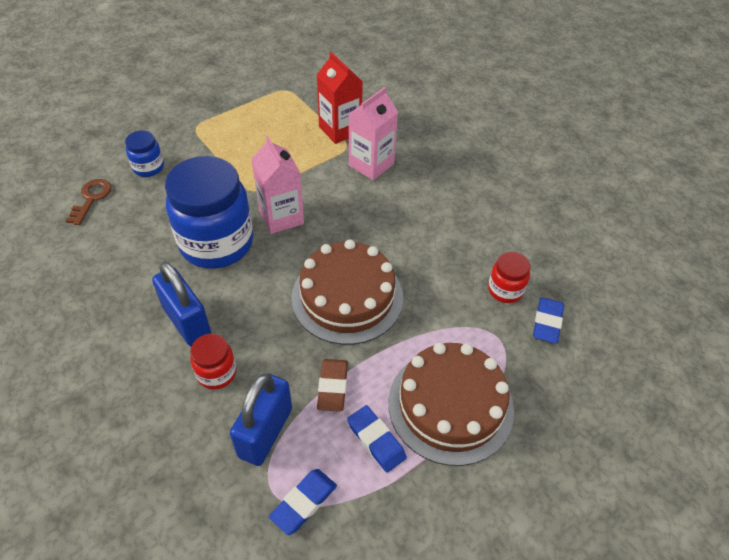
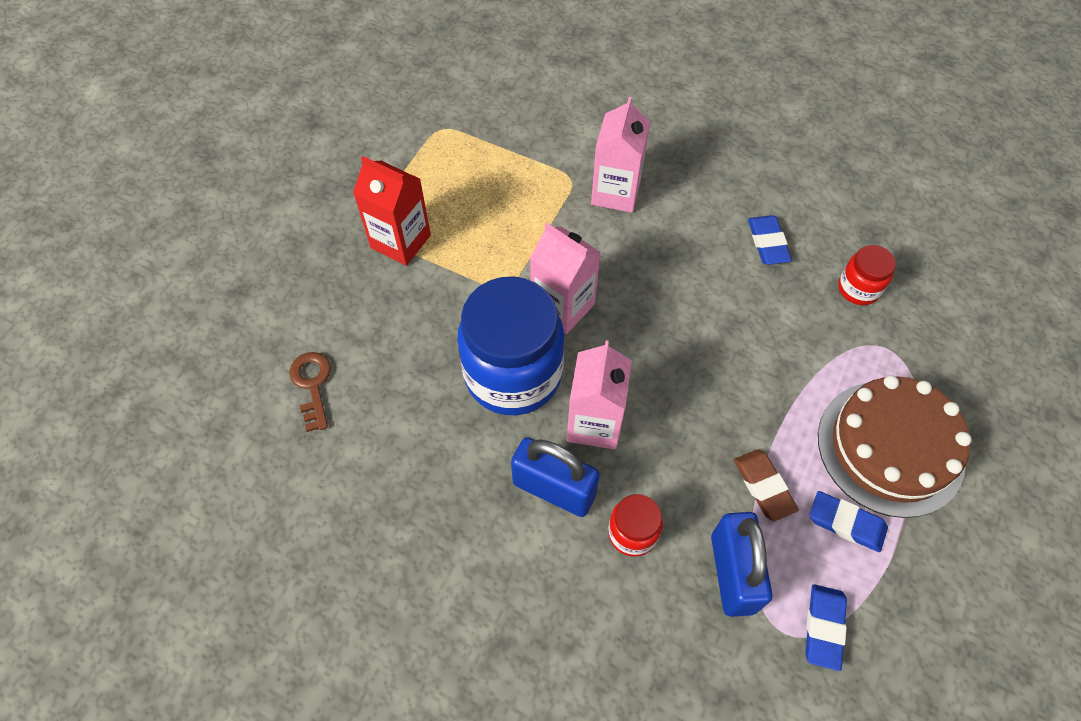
camera: 25 degrees left, 10 degrees up
blue jar [125,130,164,177] -> none
brown cake [291,240,403,345] -> none
red carton [317,52,363,144] -> red carton moved to [353,156,431,266]
blue eraser [533,297,564,344] -> blue eraser moved to [748,215,792,265]
none -> pink carton [567,340,632,450]

